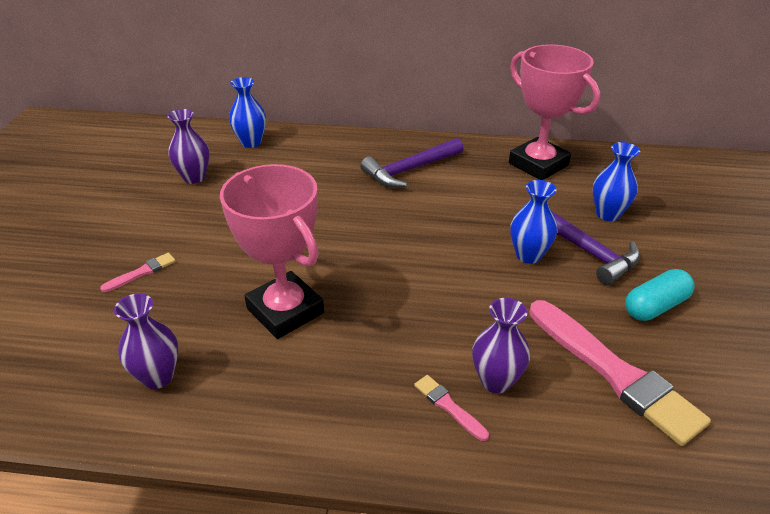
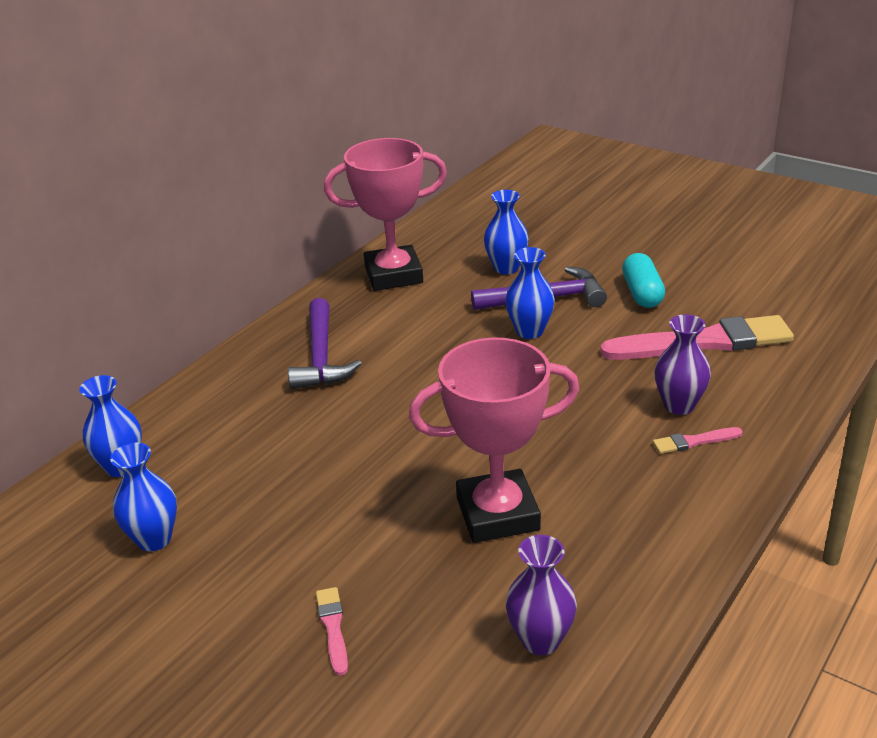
camera: 60 degrees left, 5 degrees down
purple vase [167,109,209,184] -> blue vase [110,443,177,551]

